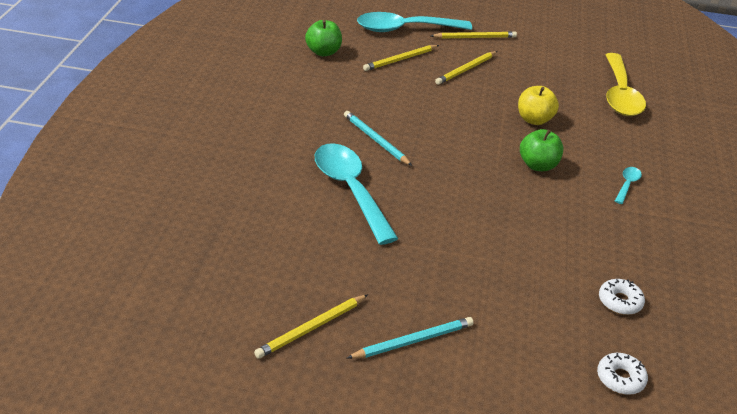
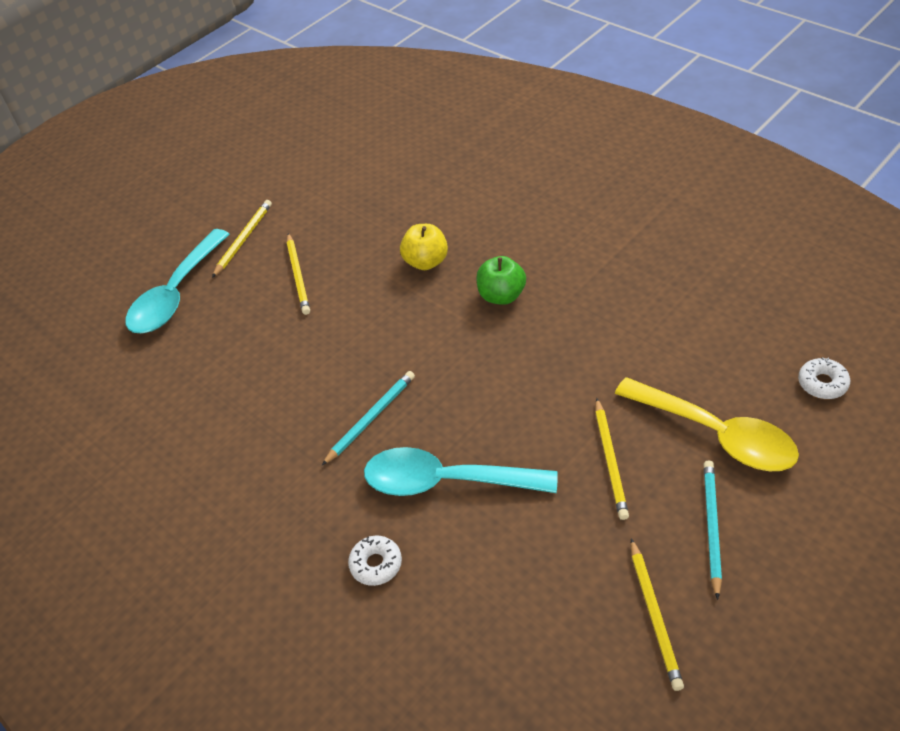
camera: 50 degrees left, 10 degrees up
green apple [305,20,342,56] -> none
turquoise pencil [344,111,412,166] -> turquoise pencil turned 135 degrees clockwise [322,371,415,465]
yellow pencil [363,45,439,71] -> yellow pencil moved to [595,398,629,520]
white donut [599,279,645,315] -> white donut moved to [348,536,402,586]
yellow spoon [606,53,646,116] -> yellow spoon moved to [615,377,799,471]
turquoise spoon [615,167,642,204] -> none

